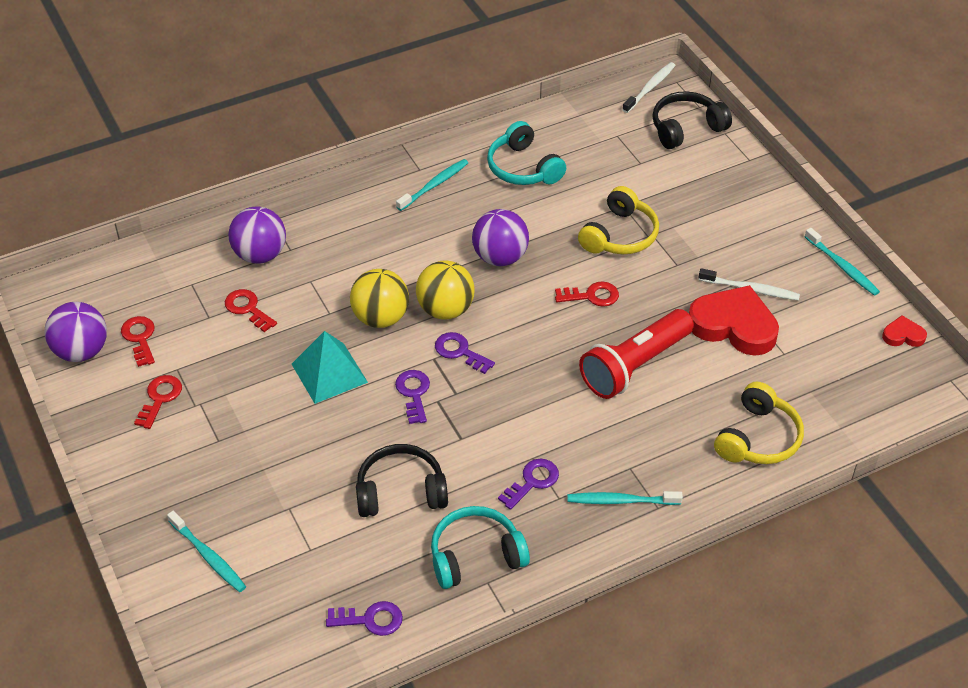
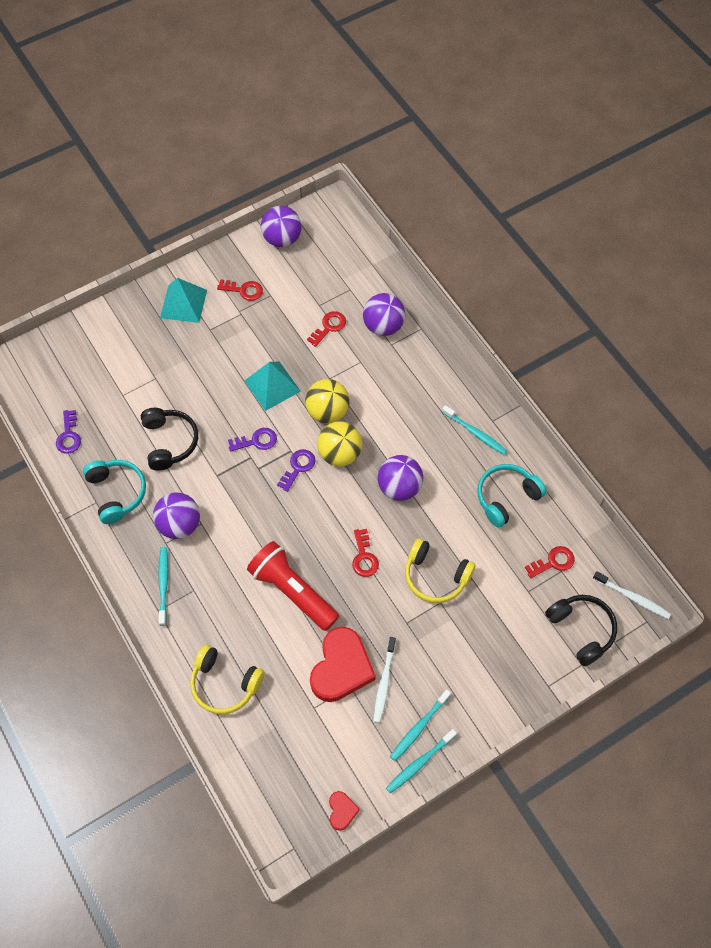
camera: 85 degrees right, 15 degrees up
red key [121,316,155,367] -> red key moved to [525,546,575,578]
turquoise toothbrush [167,511,246,592] -> turquoise toothbrush moved to [390,689,451,761]
purple key [498,459,559,510] -> purple ball [153,492,200,539]
none -> turquoise pyramid [160,278,207,323]

